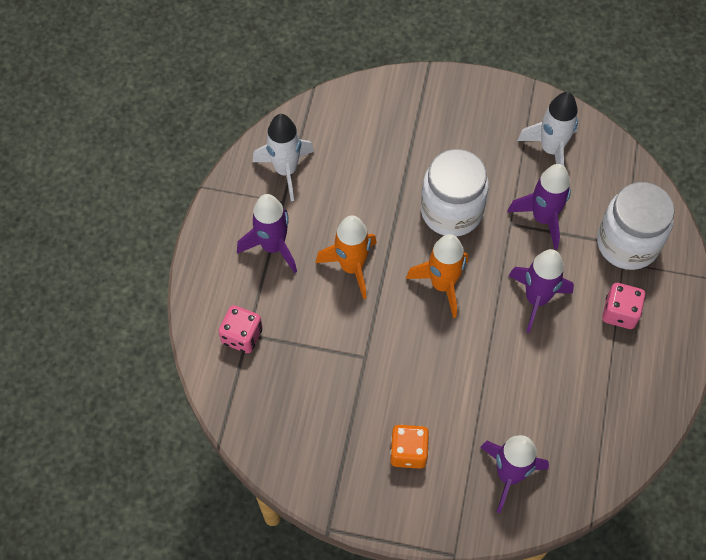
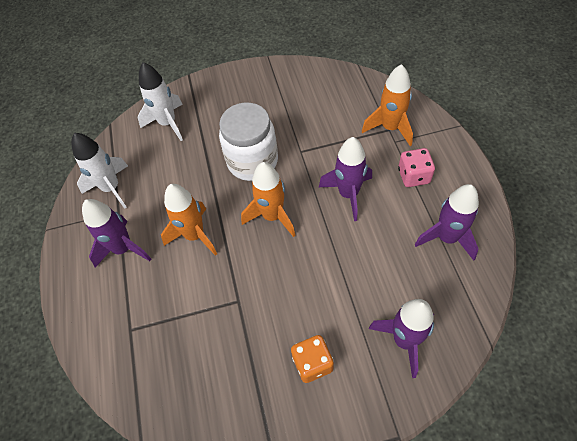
camera: 20 degrees left, 5 degrees down
pink dice [218,305,263,353] -> none
purple rocket [507,164,571,250] -> purple rocket moved to [415,184,479,261]
white rocket [517,92,579,166] -> white rocket moved to [138,62,183,141]
white jar [597,182,675,270] -> orange rocket [362,64,413,146]

